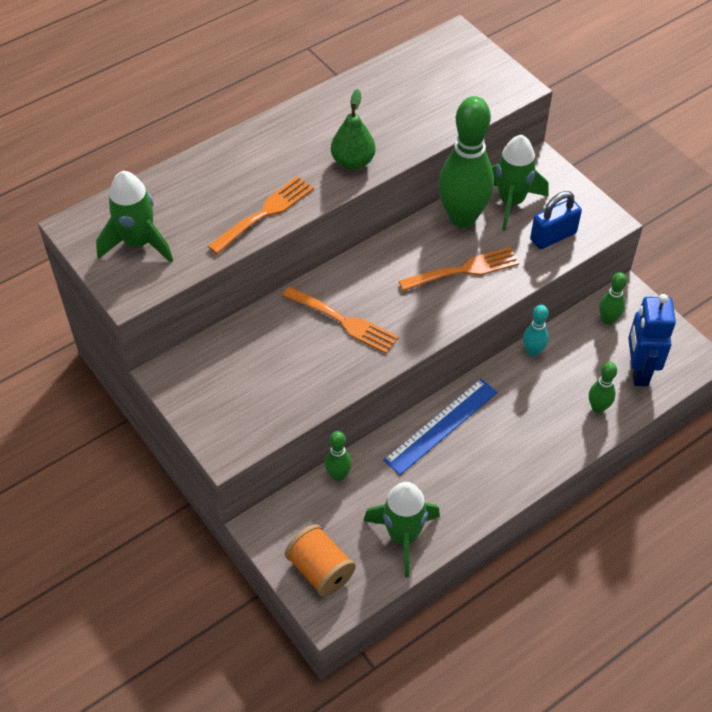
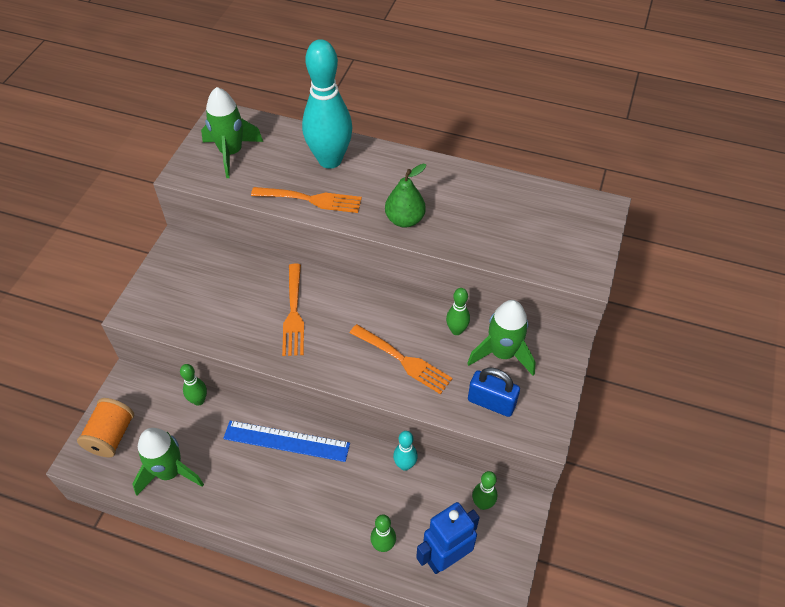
camera: 55 degrees right, 0 degrees up
green bowling pin [438,96,494,228] -> green bowling pin [446,288,470,335], size x0.46
none -> turquoise bowling pin [302,39,352,169]

